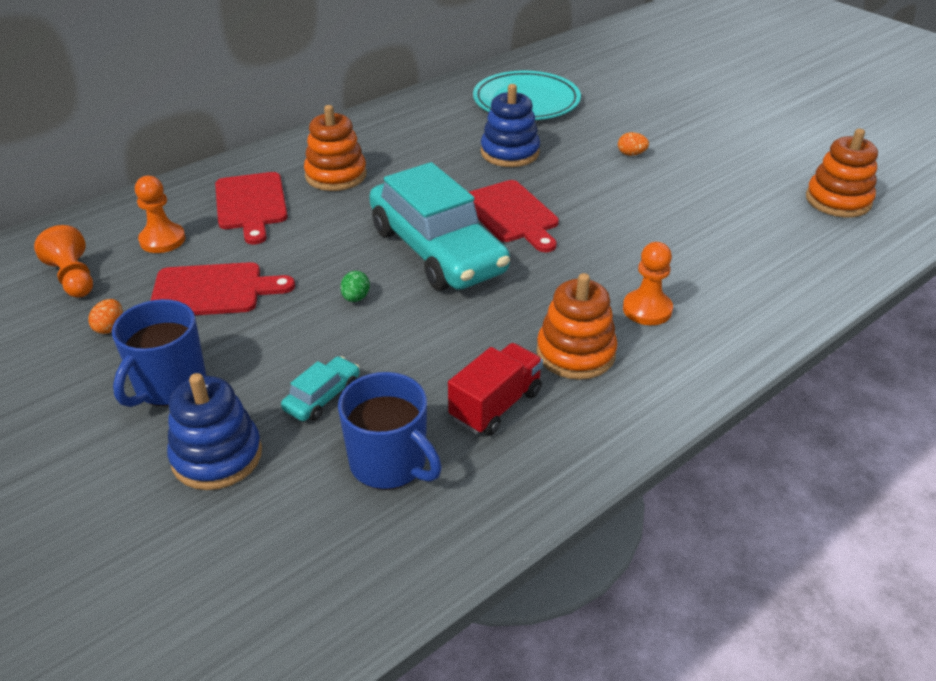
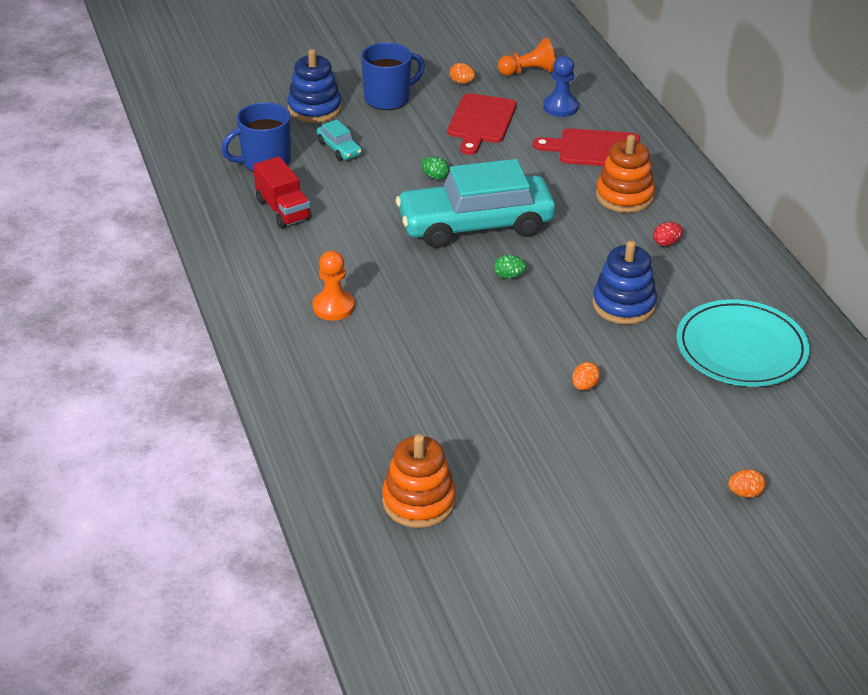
camera: 110 degrees right, 0 degrees up
blue mug [112,299,206,407] -> blue mug turned 105 degrees clockwise [361,42,425,110]
orange pawn [135,176,185,253] -> blue pawn [543,56,579,117]
red cutting board [469,180,559,252] -> green egg [494,255,526,279]
orange stacking toy [537,273,617,380] -> none
none -> red egg [653,222,683,246]
none -> orange egg [728,469,766,498]

